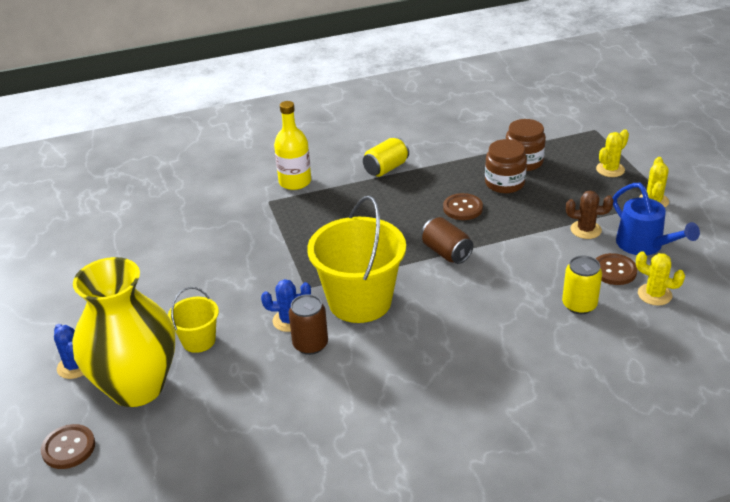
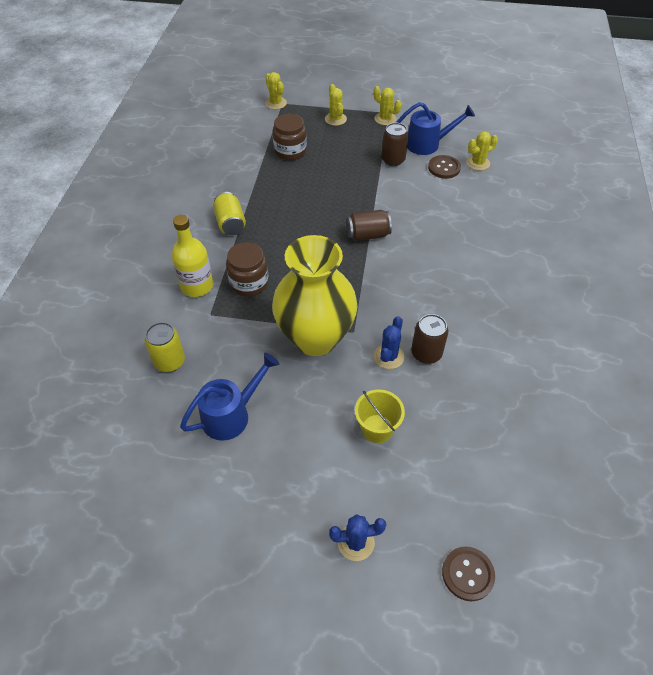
camera: 65 degrees left, 15 degrees up
yellow vase [72,257,175,407] -> yellow vase moved to [272,235,357,356]
yellow bucket [307,196,406,323] -> none
brown button [443,193,483,220] -> none
brown jar [485,139,527,193] -> brown jar moved to [226,242,269,296]
yellow can [562,256,602,314] -> yellow can moved to [145,322,185,372]
brown cactus [566,190,613,239] -> brown can [381,123,409,166]
none -> blue watering can [180,353,279,441]
none -> yellow cactus [265,72,287,109]

